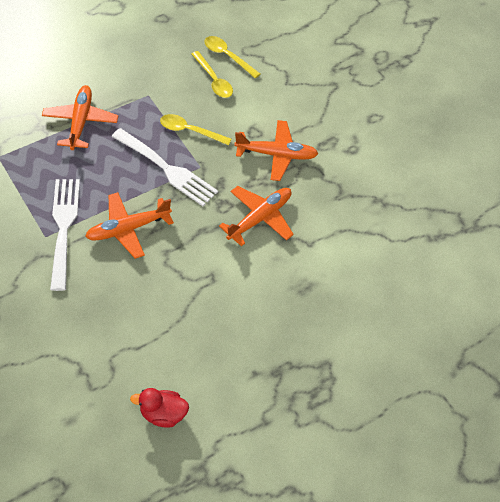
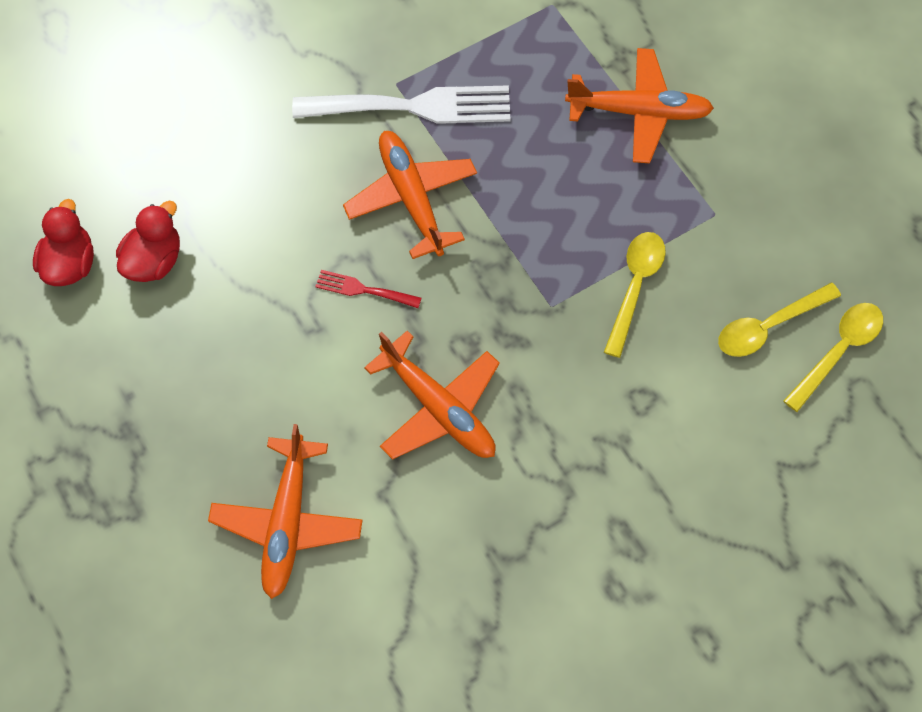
camera: 95 degrees right, 10 degrees up
white fork [111,128,218,206] -> none
orange plane [234,120,318,181] -> orange plane moved to [208,424,363,599]
none -> red duck [116,201,180,282]
none -> red fork [315,270,422,308]

